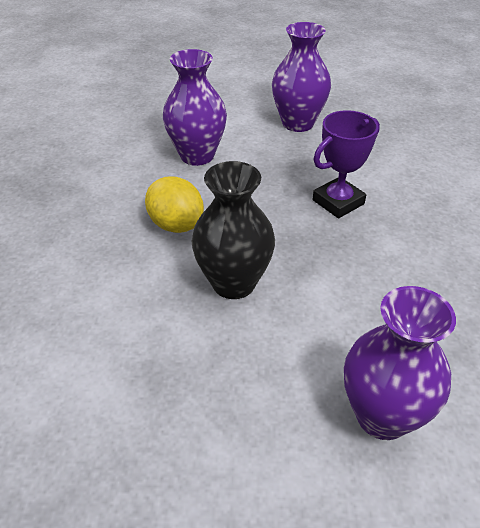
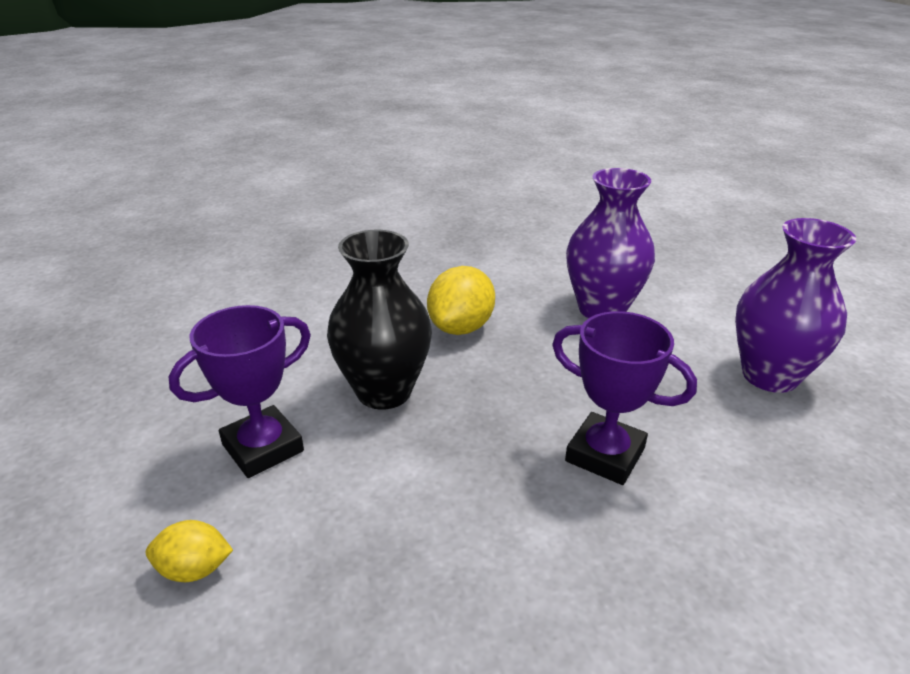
camera: 70 degrees right, 10 degrees down
purple vase [344,286,456,440] -> yellow lemon [146,520,233,582]
none -> purple trophy [169,305,311,478]

